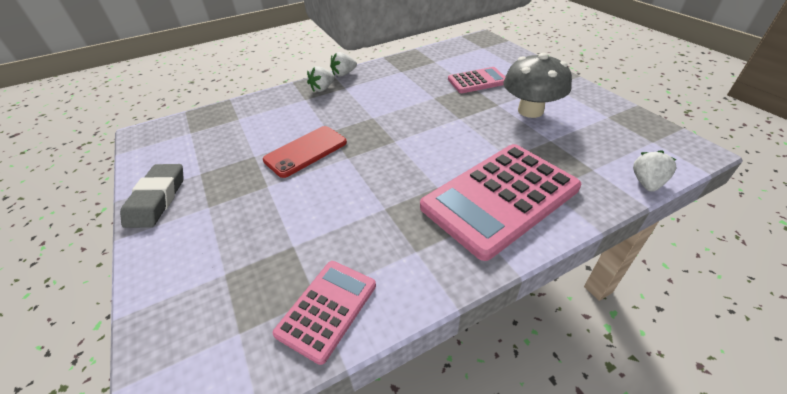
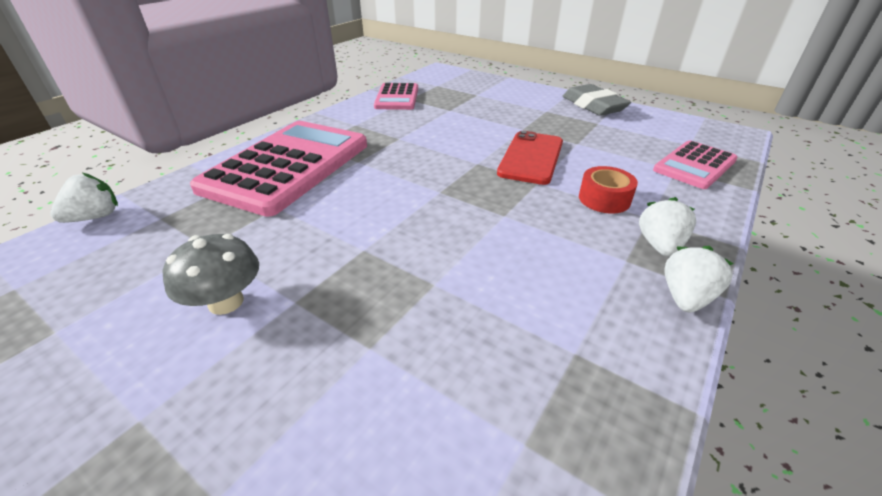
camera: 150 degrees right, 5 degrees down
pink calculator [448,67,505,93] -> pink calculator moved to [653,140,738,189]
grey mushroom [504,53,572,118] -> grey mushroom [162,234,259,315], size x0.64
white strawberry [633,150,677,192] -> white strawberry turned 135 degrees counterclockwise [50,173,118,223]
none -> red tape [579,166,638,214]

